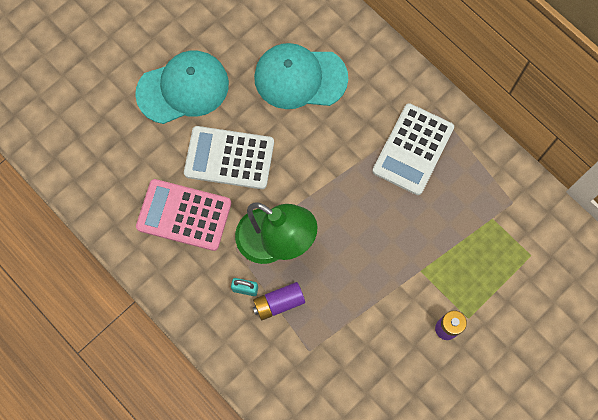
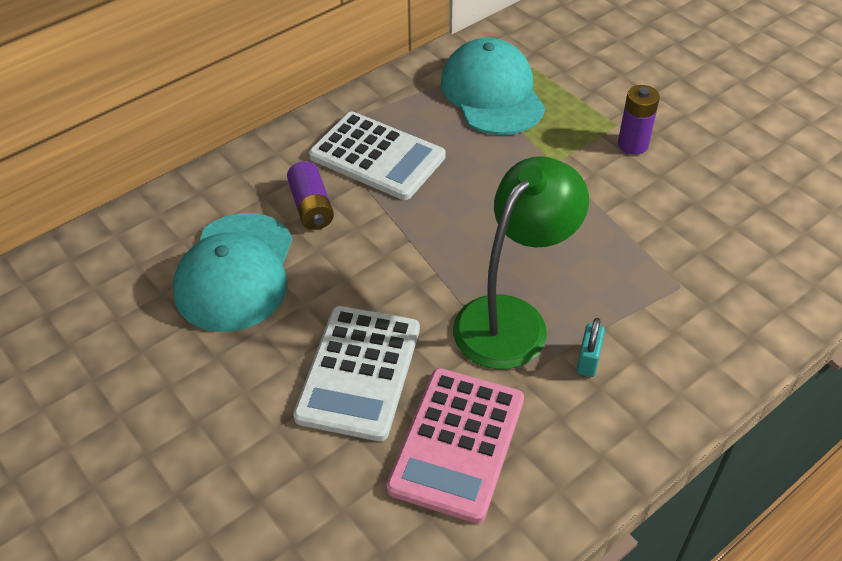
camera: 85 degrees left, 25 degrees down
turquoise cap [135,50,229,124] -> turquoise cap moved to [441,38,545,135]
purple battery [253,282,305,321] -> purple battery moved to [287,161,334,230]

